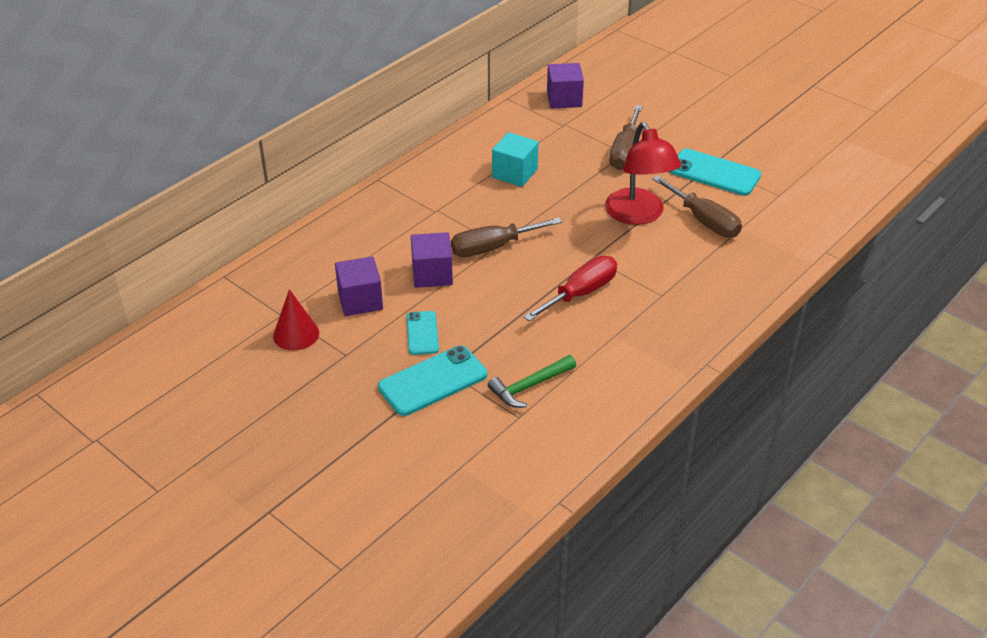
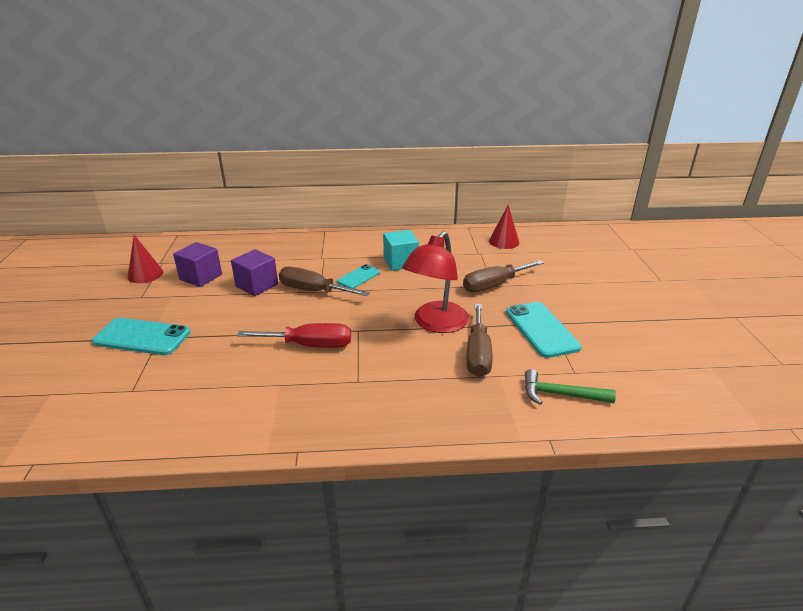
camera: 45 degrees right, 10 degrees down
turquoise phone [407,311,439,355] -> turquoise phone moved to [337,264,380,289]
green hammer [488,355,576,408] -> green hammer moved to [525,369,616,405]
purple cube [547,63,584,108] -> red cone [489,205,519,249]

